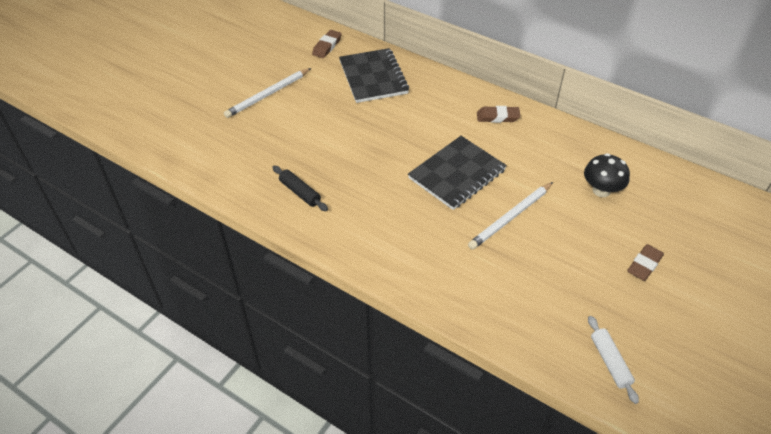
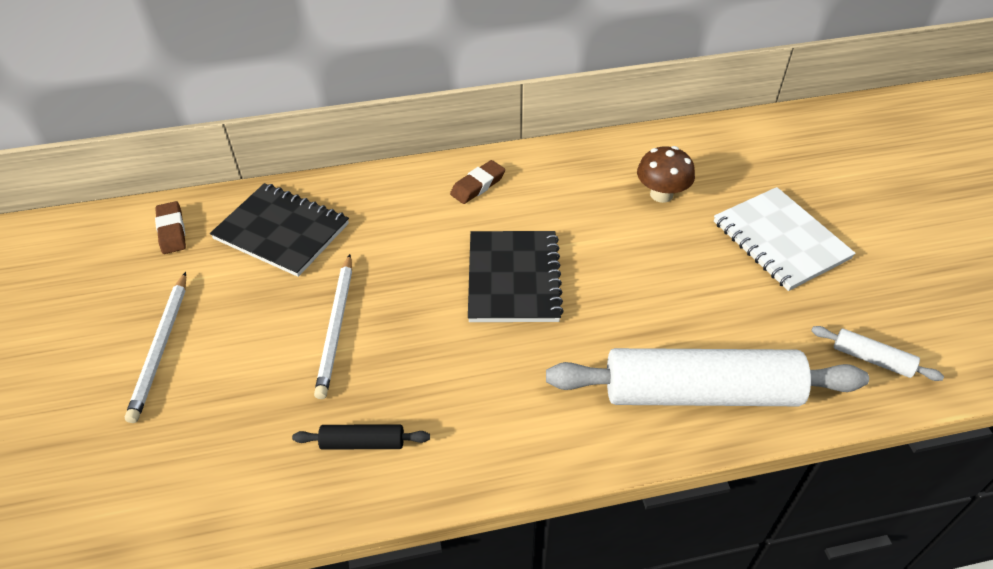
camera: 45 degrees left, 0 degrees up
white pencil [468,182,553,250] -> white pencil moved to [314,254,352,399]
black mushroom [584,153,630,197] -> brown mushroom [637,146,695,203]
brown eraser [627,244,664,281] -> white notebook [714,187,856,291]
none -> white rolling pin [546,348,869,406]

